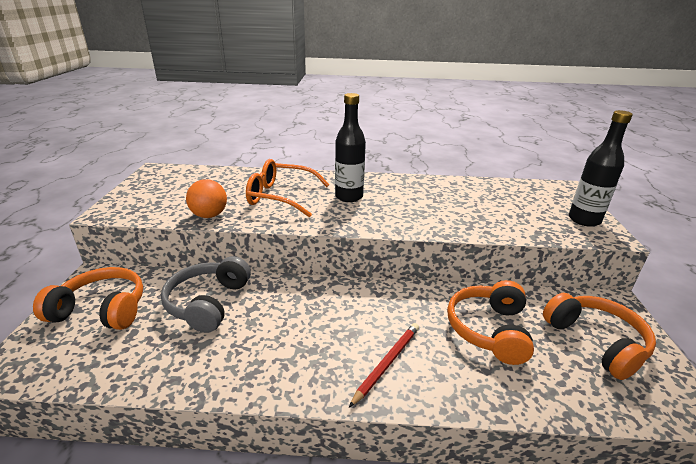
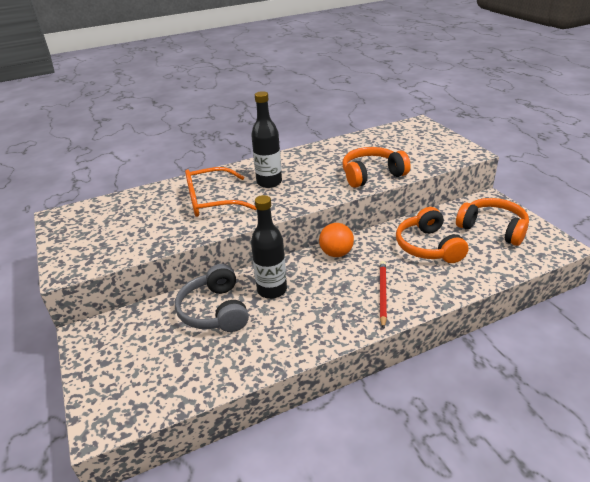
camera: 25 degrees left, 5 degrees up
orange headphones [33,267,143,330] -> orange headphones moved to [342,147,411,188]
orange ball [186,179,227,218] -> orange ball moved to [319,223,354,257]
black bottle [569,110,633,227] -> black bottle moved to [251,195,287,299]

